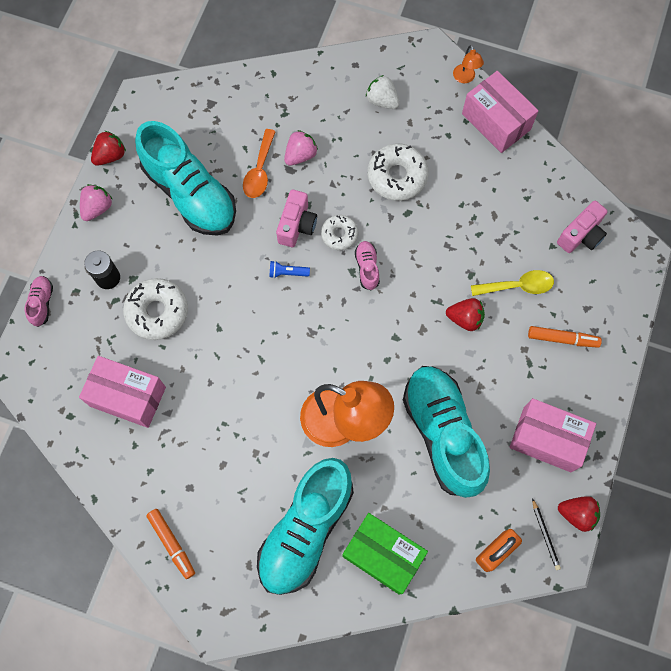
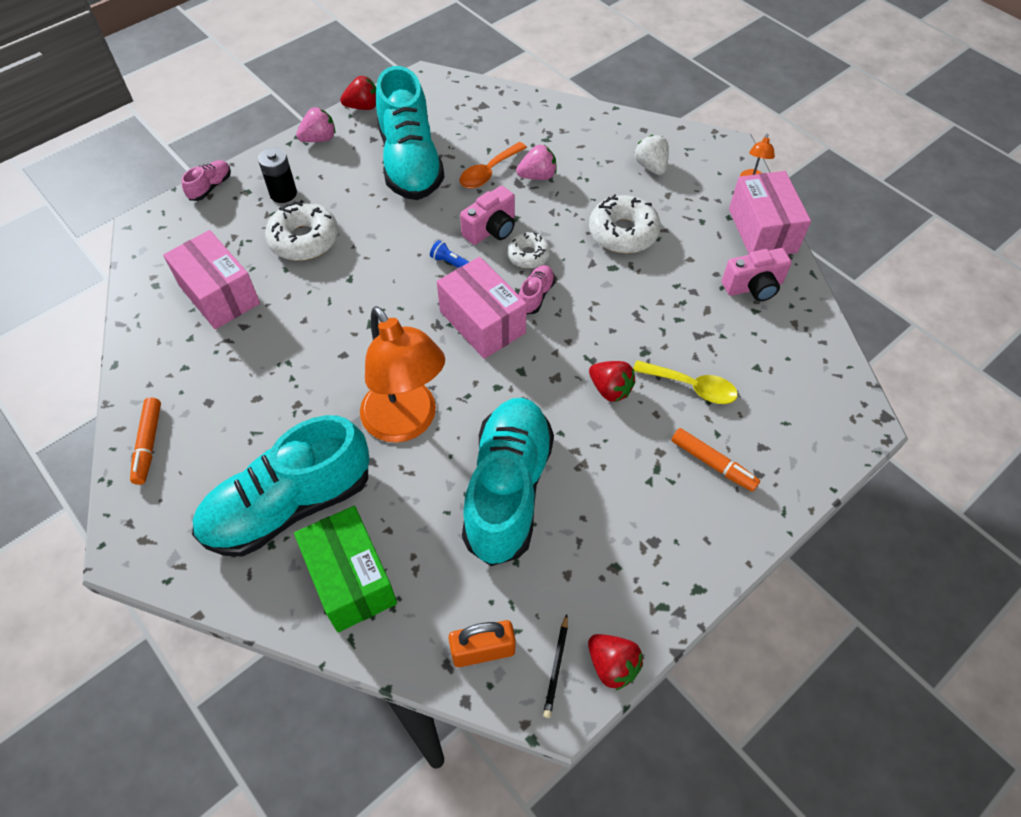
camera: 30 degrees right, 15 degrees down
pink box [510,398,596,472] -> pink box moved to [437,257,527,359]
pink camera [557,201,607,253] -> pink camera moved to [722,248,792,301]

